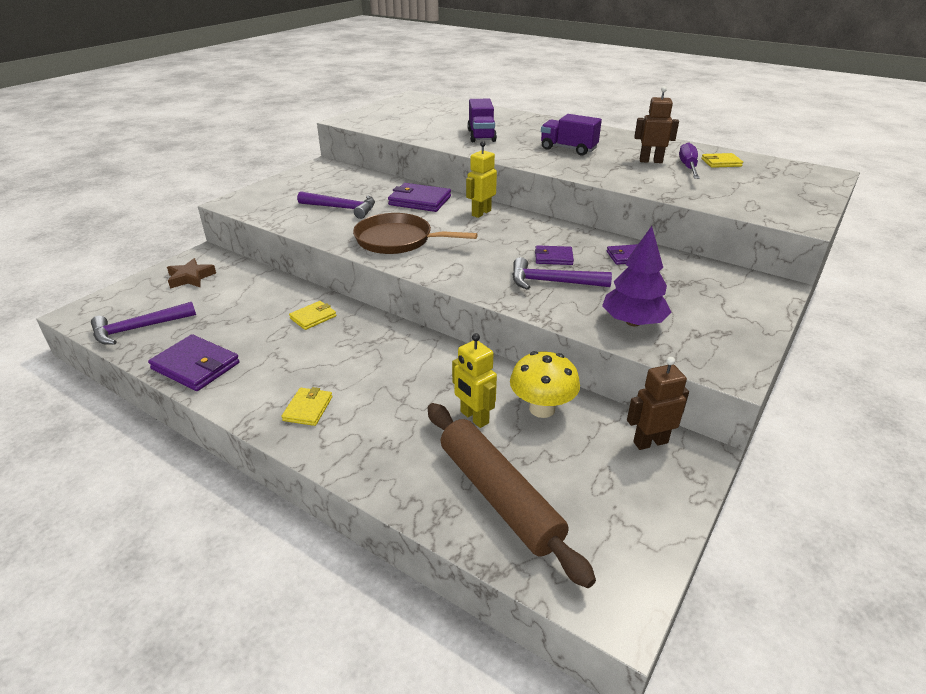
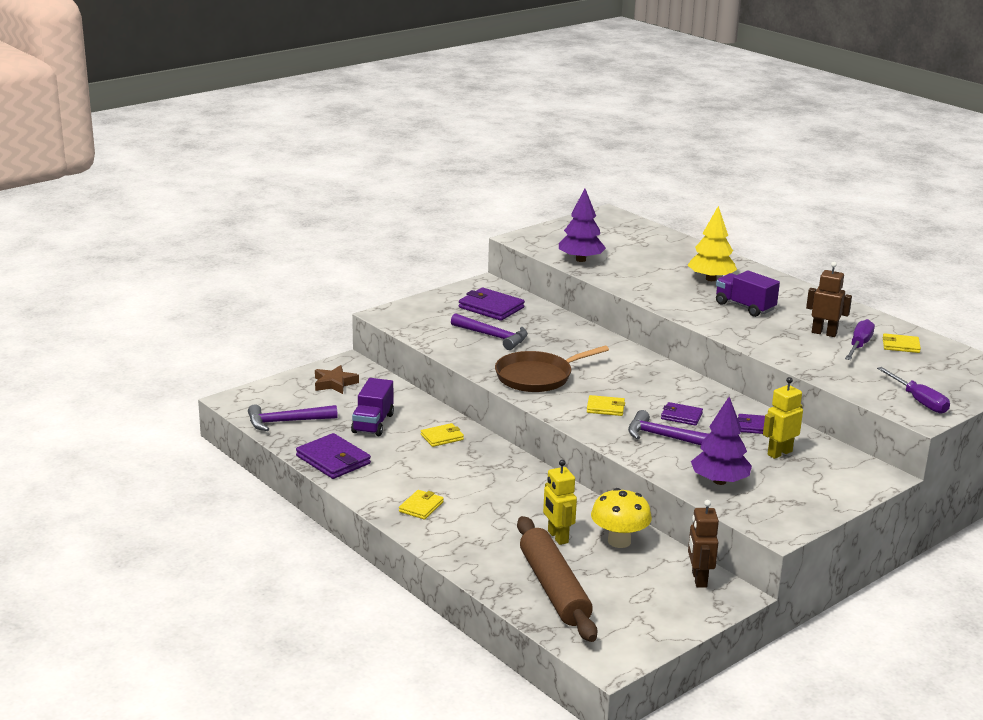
camera: 15 degrees right, 10 degrees down
brown pan [353,213,478,254] -> brown pan turned 60 degrees counterclockwise [495,346,609,392]
purple wallet [388,183,451,212] -> purple wallet moved to [459,288,525,321]
yellow robot [466,141,497,218] -> yellow robot moved to [763,377,803,459]
purple truck [467,99,497,142] -> purple truck moved to [351,378,394,436]
brown robot [627,357,689,450] -> brown robot turned 90 degrees counterclockwise [688,500,719,588]
none -> purple tree [559,189,606,262]
none -> yellow wallet [587,395,625,416]
none -> yellow tree [687,206,737,281]
none -> purple screwdriver [877,367,950,414]

